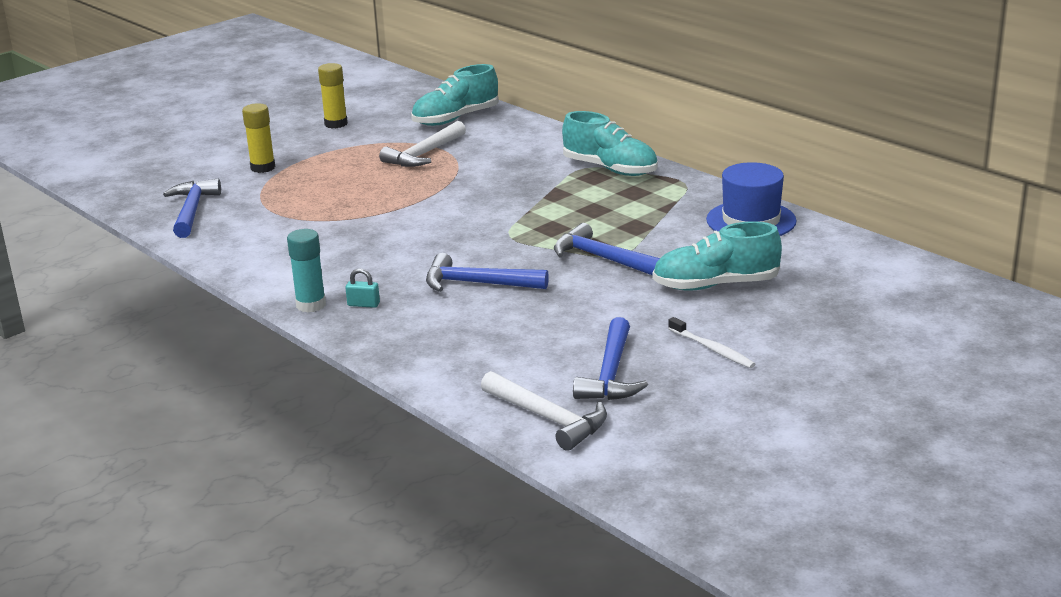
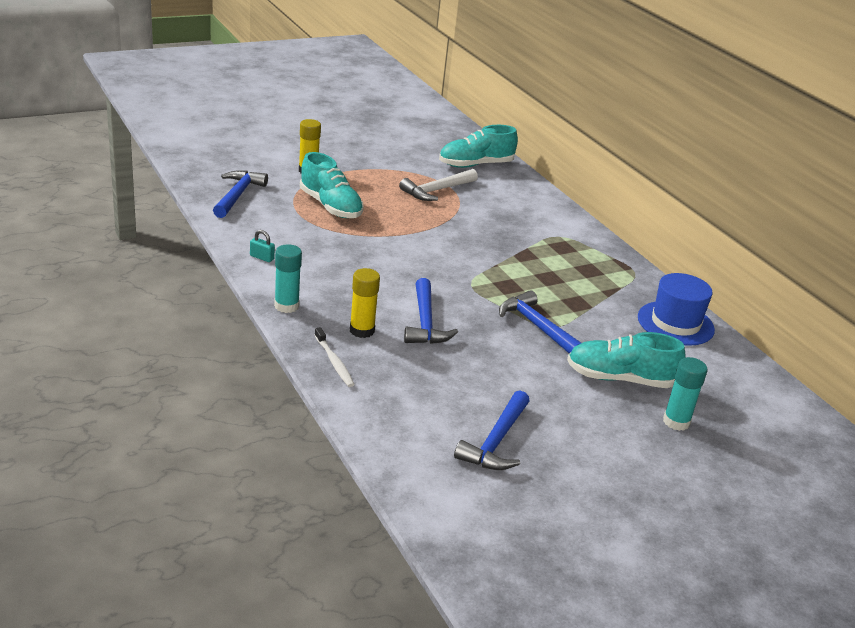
camera: 10 degrees right, 5 degrees up
yellow glue stick [318,63,348,128] -> yellow glue stick moved to [350,268,380,338]
turquoise padlock [345,268,380,308] -> turquoise padlock moved to [250,230,275,262]
blue hammer [426,253,549,292] -> blue hammer turned 120 degrees counterclockwise [404,278,458,344]
white hammer [481,371,607,451] -> none
turquoise shoe [562,111,658,176] -> turquoise shoe moved to [300,152,364,218]
white toothbrush [668,317,755,368] -> white toothbrush moved to [315,327,355,387]
none -> turquoise glue stick [663,357,707,431]

